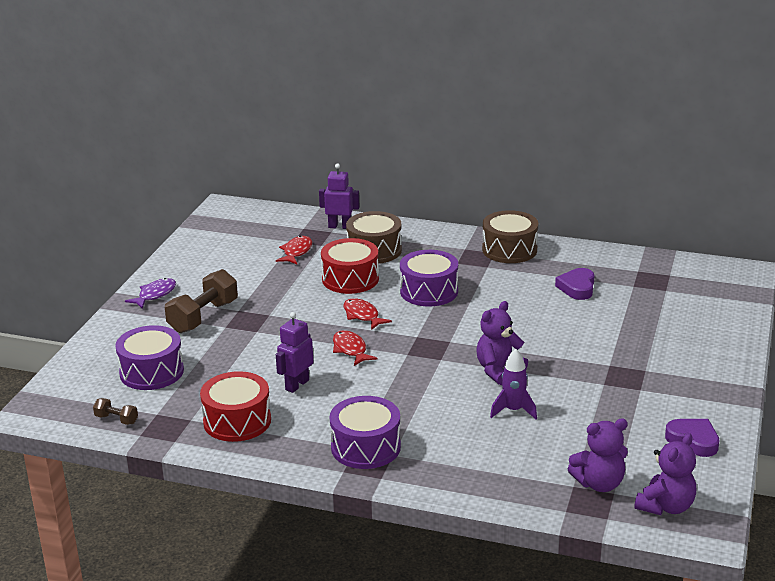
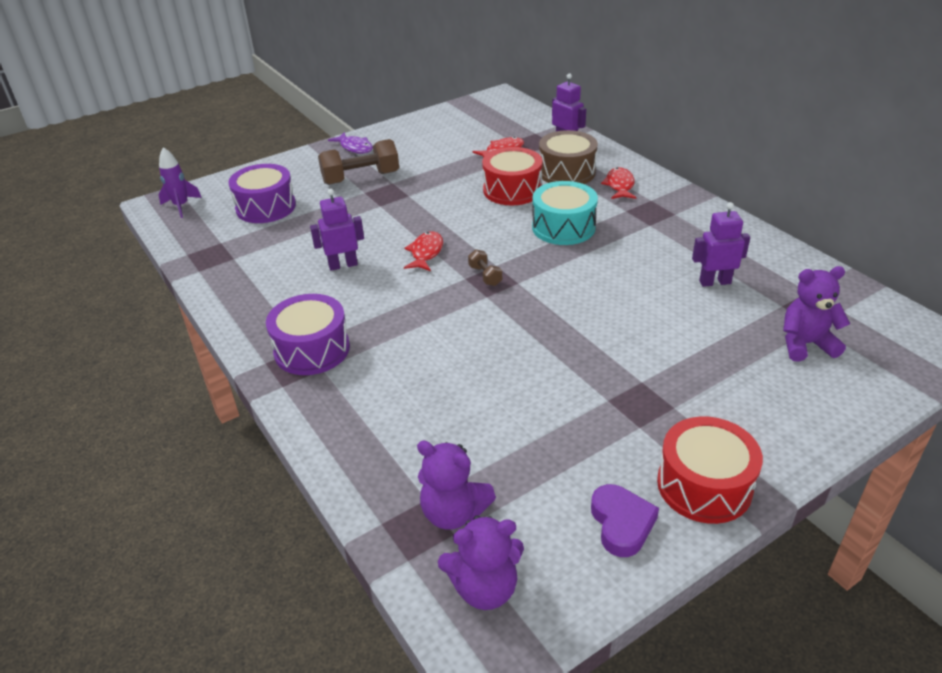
camera: 40 degrees right, 10 degrees up
brown dumbbell [93,398,138,425] -> brown dumbbell moved to [468,249,502,286]
purple fish [125,278,176,309] -> purple fish turned 60 degrees clockwise [328,132,373,154]
red drum [200,371,271,442] -> red drum moved to [657,416,763,524]
red fish [343,298,392,330] -> red fish moved to [601,167,637,199]
purple drum [400,250,458,306] -> turquoise drum [532,181,598,245]
purple teddy bear [477,301,528,385] -> purple teddy bear moved to [783,266,850,362]
brown drum [482,210,538,263] -> none
purple rocket [490,349,537,419] -> purple rocket moved to [158,147,202,218]
purple heart [555,268,595,300] -> purple robot [692,202,750,287]

